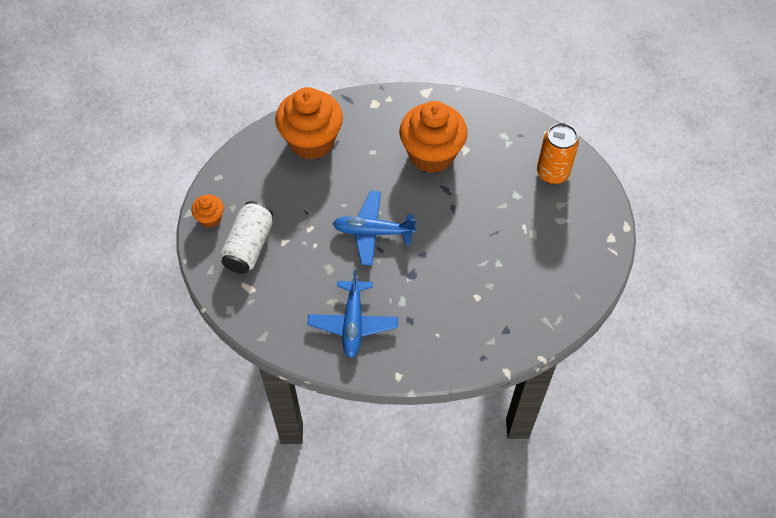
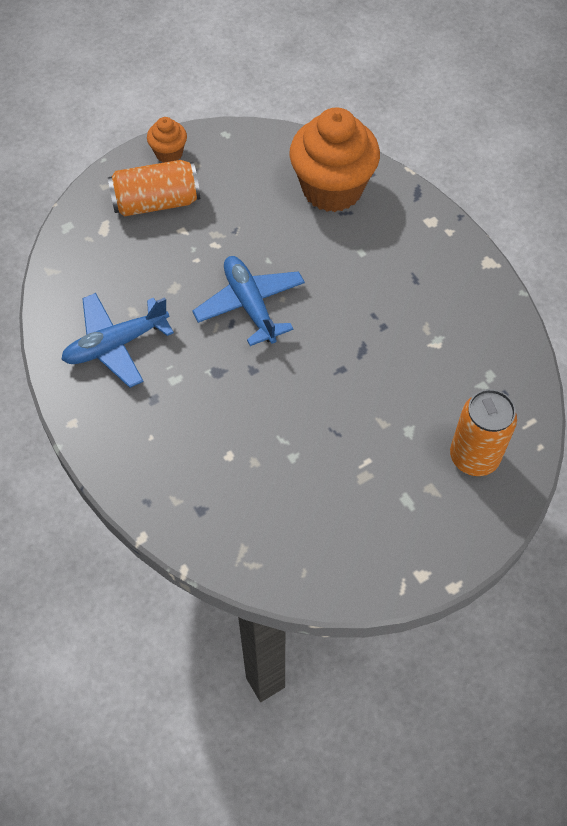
camera: 60 degrees right, 0 degrees up
white can [220,201,273,274] -> orange can [108,160,200,217]
orange cupcake [399,101,468,173] -> none

